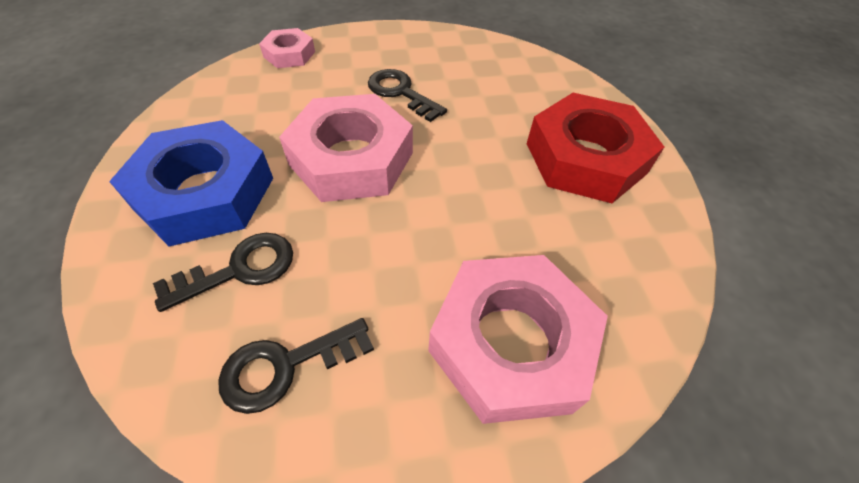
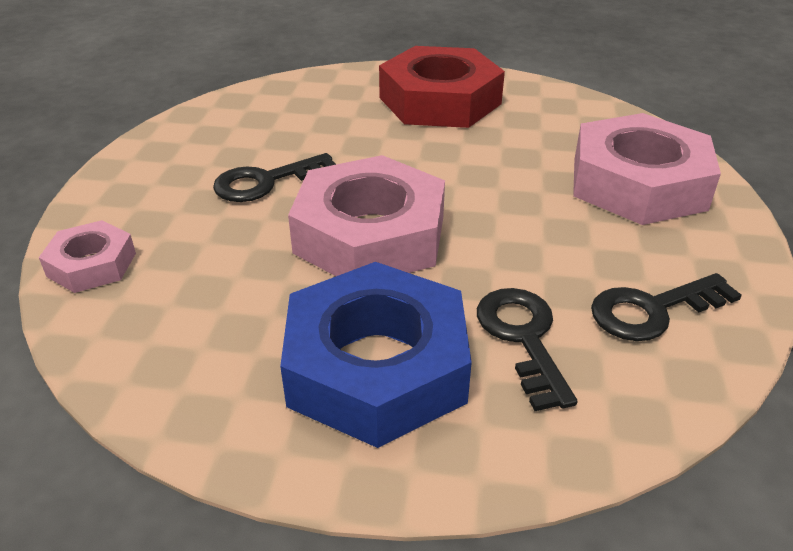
camera: 70 degrees left, 15 degrees down
black key [218,318,374,414] -> black key turned 75 degrees clockwise [591,273,742,341]

